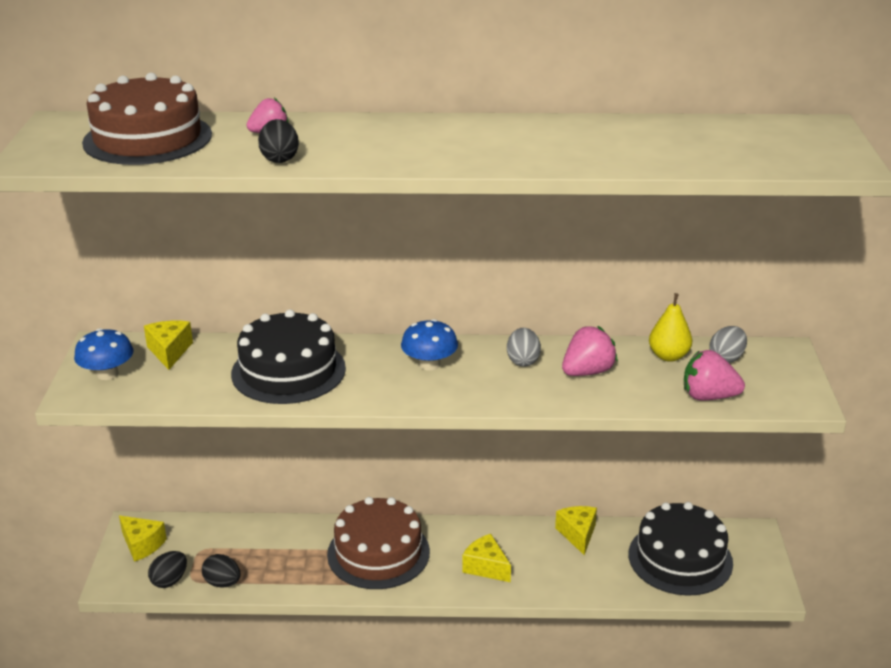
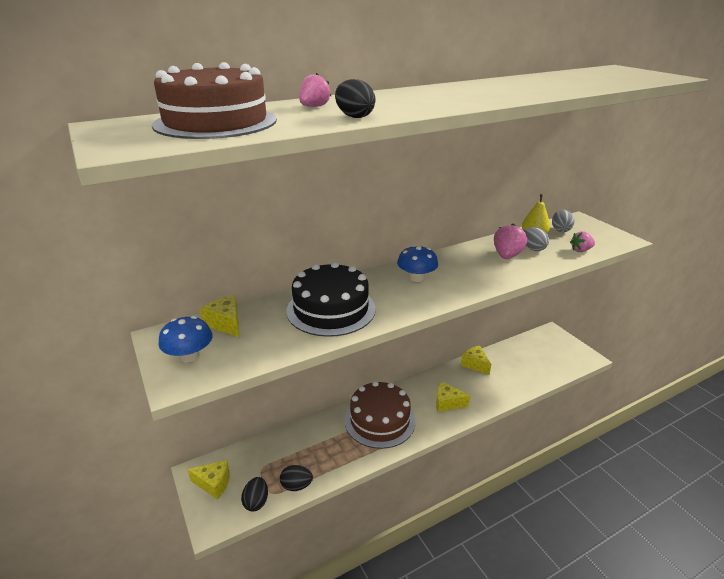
camera: 30 degrees left, 0 degrees up
grey egg [507,328,541,367] -> grey egg moved to [524,227,549,251]
black cake [629,502,733,596] -> none
pink strawberry [684,350,745,401] -> pink strawberry [570,231,595,252], size x0.65

